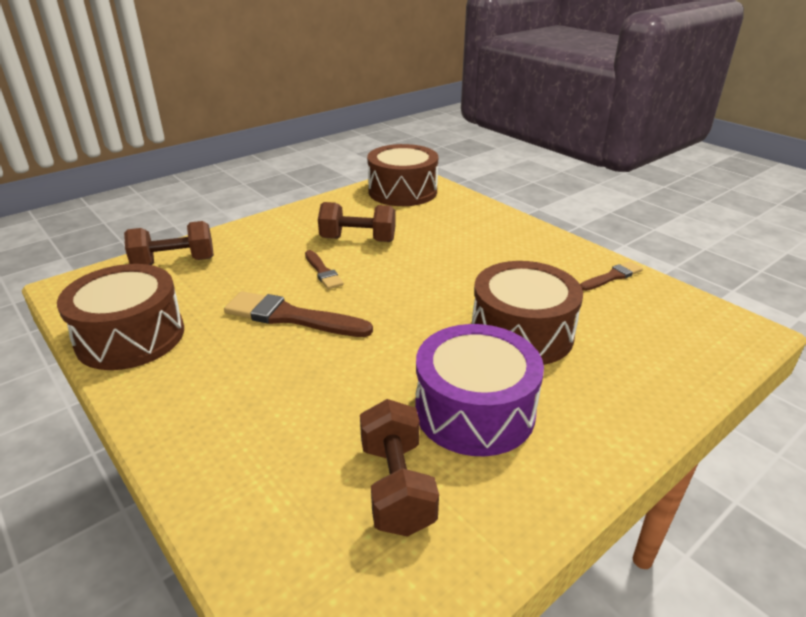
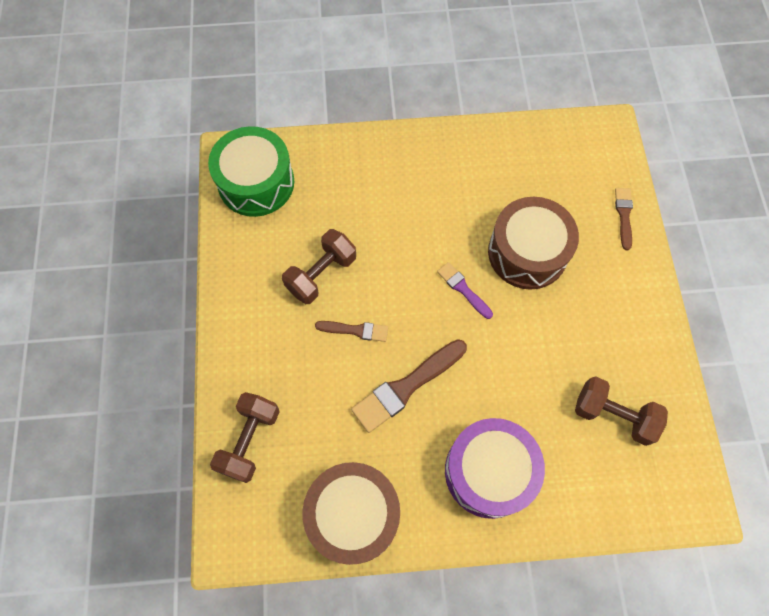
camera: 55 degrees left, 35 degrees up
brown drum [367,144,438,206] -> green drum [208,126,294,217]
purple drum [415,324,544,456] -> purple drum moved to [445,418,545,519]
brown brush [580,261,643,291] -> brown brush moved to [615,188,633,250]
none -> purple brush [437,262,493,319]

